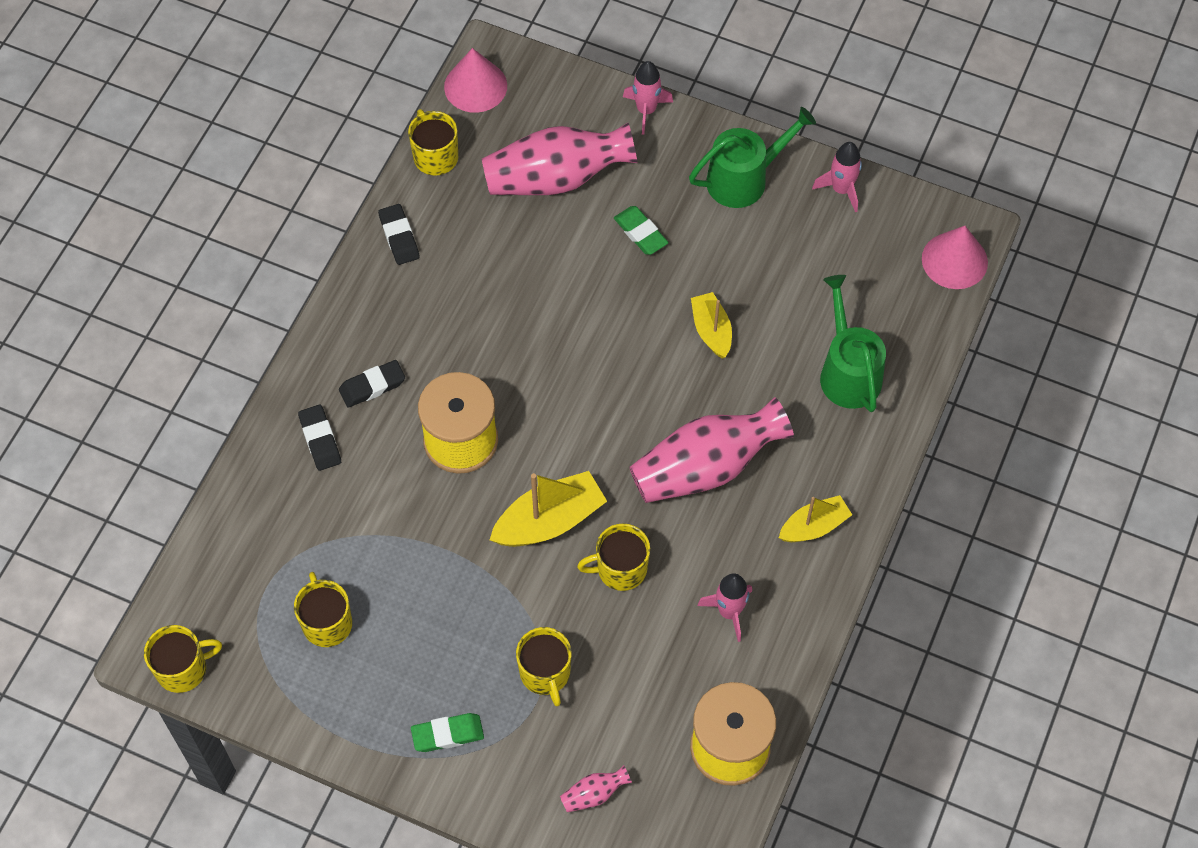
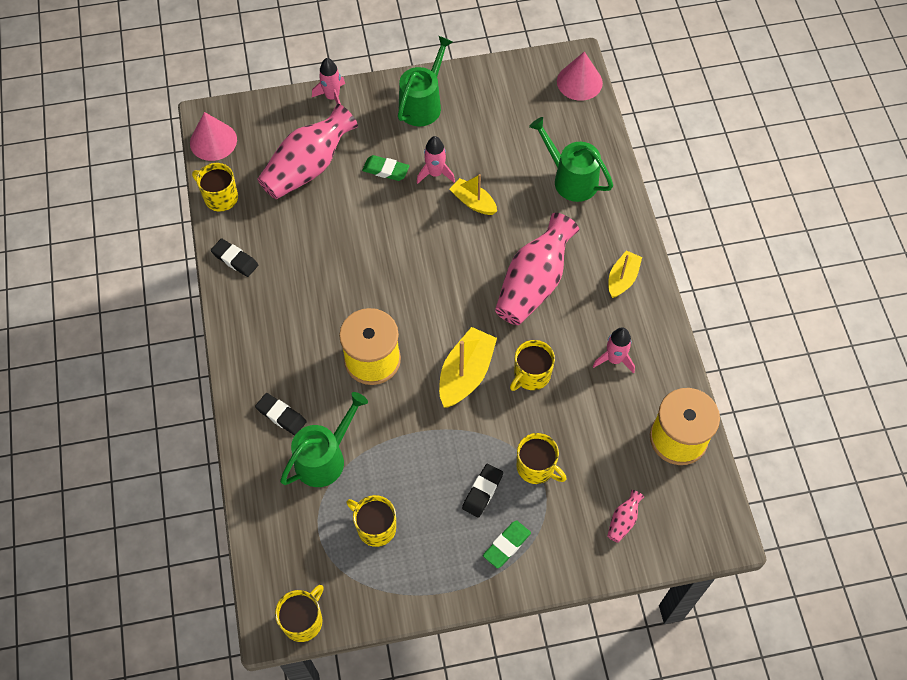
camera: 35 degrees left, 0 degrees up
black eraser [339,360,405,408] -> black eraser moved to [462,464,503,518]
pink rocket [812,142,862,212] -> pink rocket moved to [417,136,455,184]
none -> green watering can [280,392,368,487]

